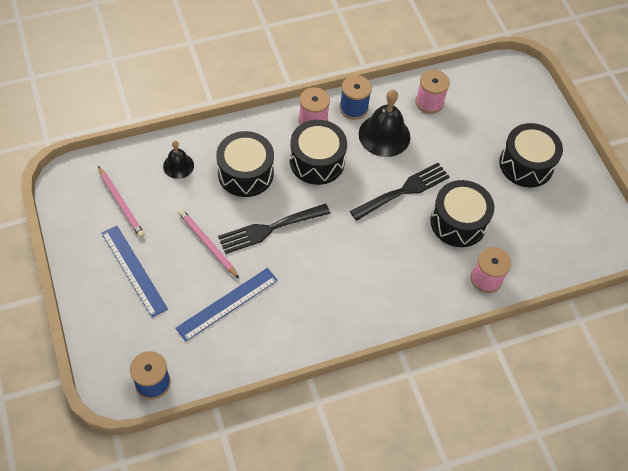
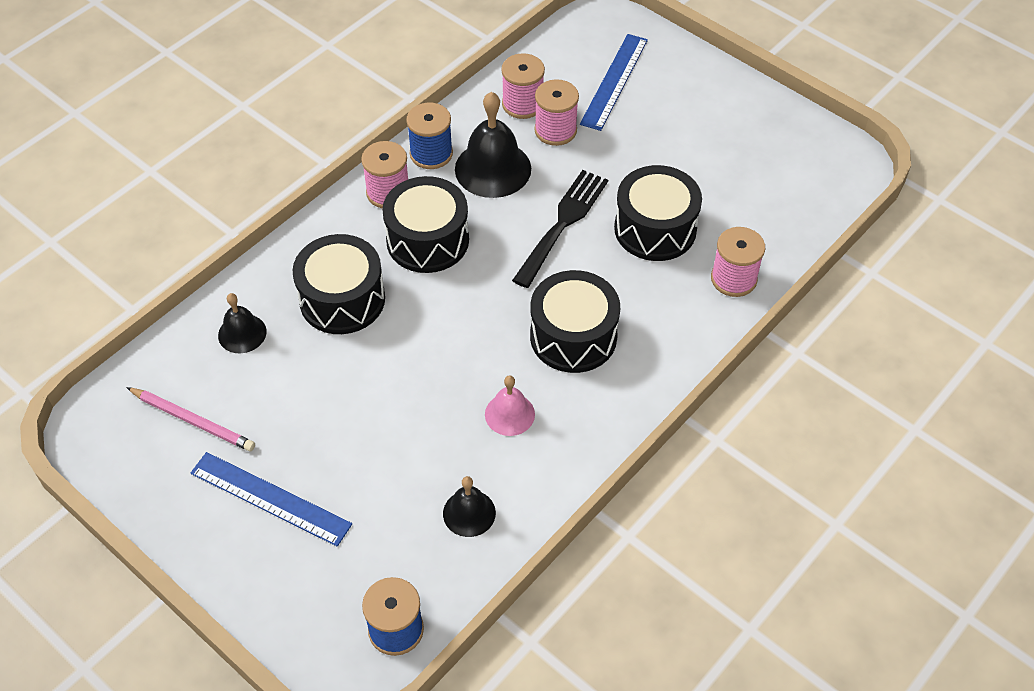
camera: 25 degrees left, 5 degrees down
blue ruler [175,268,278,342] -> blue ruler moved to [580,34,648,131]
pink pencil [178,209,239,278] -> none
black fork [218,204,330,254] -> none
black drum [499,123,563,187] -> black drum moved to [530,270,620,373]
none -> black bell [443,476,496,537]
none -> pink bell [485,375,535,436]
none -> pink spool [534,79,579,146]

